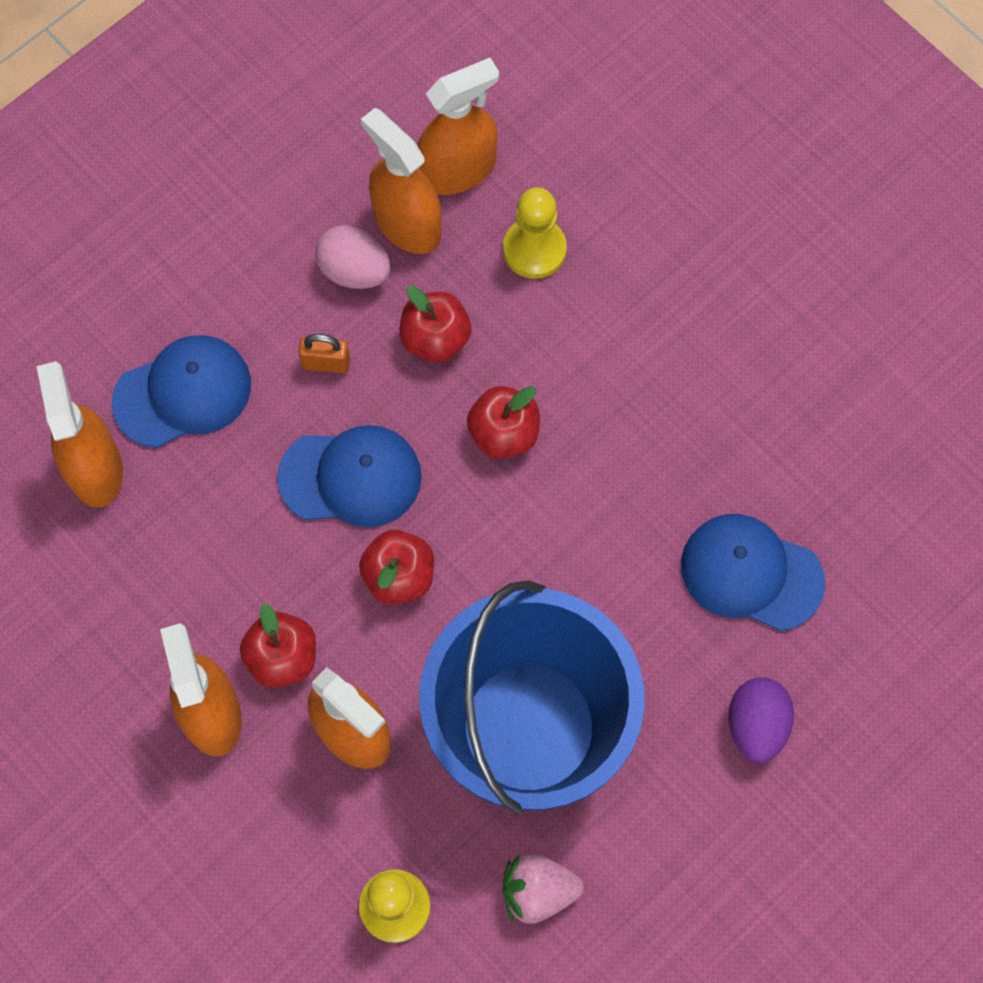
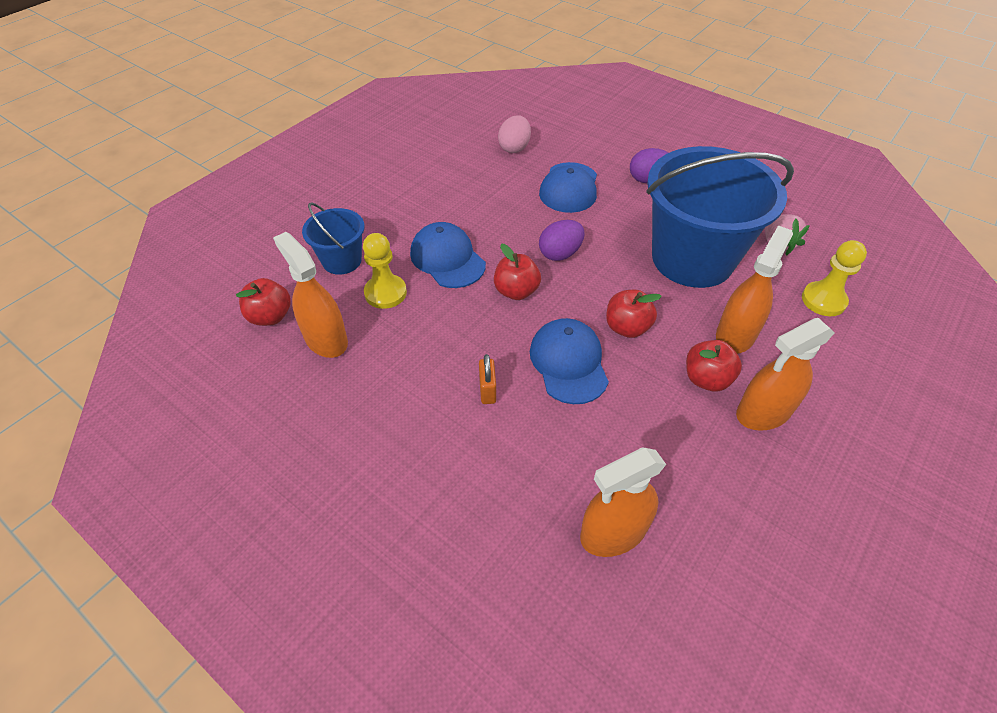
camera: 100 degrees left, 20 degrees down
blue cap [112,335,251,448] -> blue cap moved to [410,222,486,288]
pink egg [315,225,390,289] -> pink egg moved to [498,115,531,153]
orange spray bottle [361,108,442,254] -> none
red apple [399,285,472,363] -> red apple moved to [236,278,291,326]
none -> blue bucket [302,202,365,275]
none -> purple egg [539,220,585,261]

